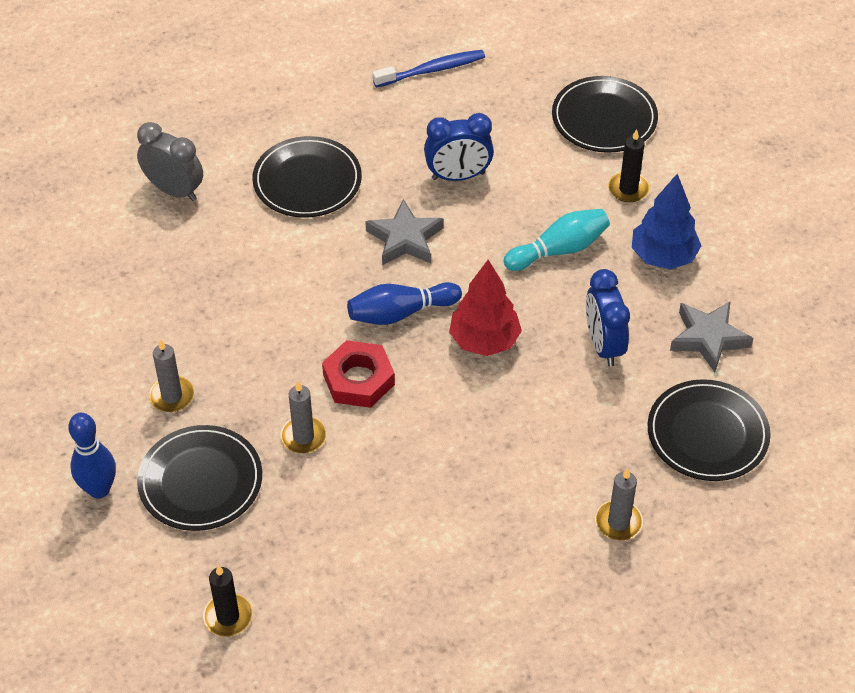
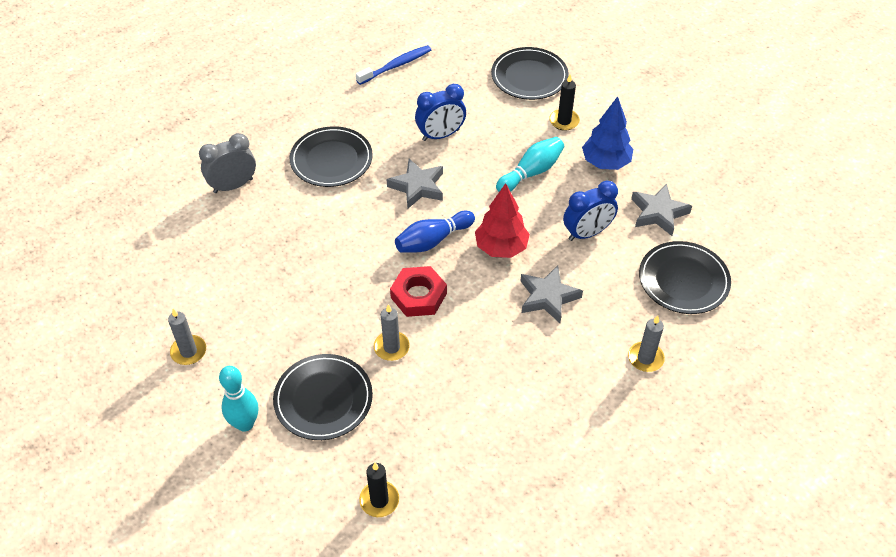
camera: 15 degrees left, 0 degrees up
blue bowling pin [68,413,116,498] -> turquoise bowling pin [219,366,258,432]
grey clock [137,122,203,201] -> grey clock turned 45 degrees counterclockwise [199,133,256,193]
grey candle [149,340,194,412] -> grey candle moved to [168,309,206,365]
blue clock [586,269,630,367] -> blue clock turned 90 degrees counterclockwise [563,181,618,241]
none -> grey star [521,265,583,323]

